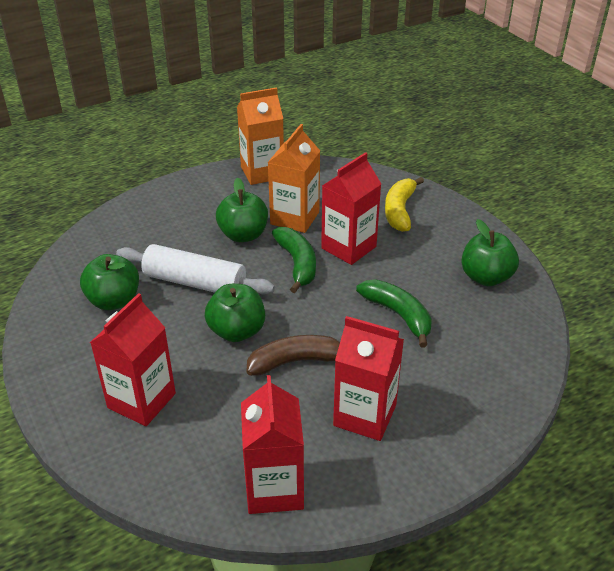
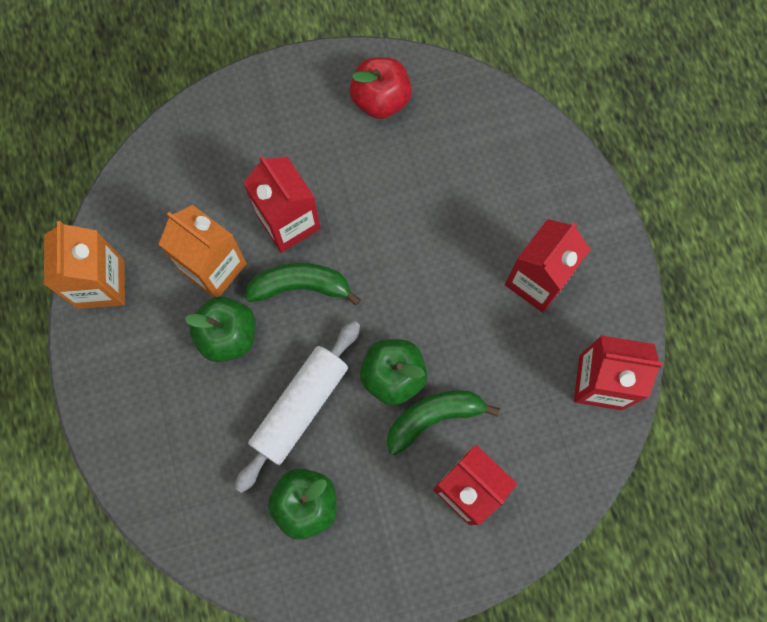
camera: 75 degrees left, 35 degrees up
brown banana [246,335,340,376] -> none
green banana [356,279,432,347] -> green banana moved to [387,391,500,455]
yellow banana [385,177,424,232] -> none
green apple [461,219,519,286] -> red apple [350,57,412,119]

